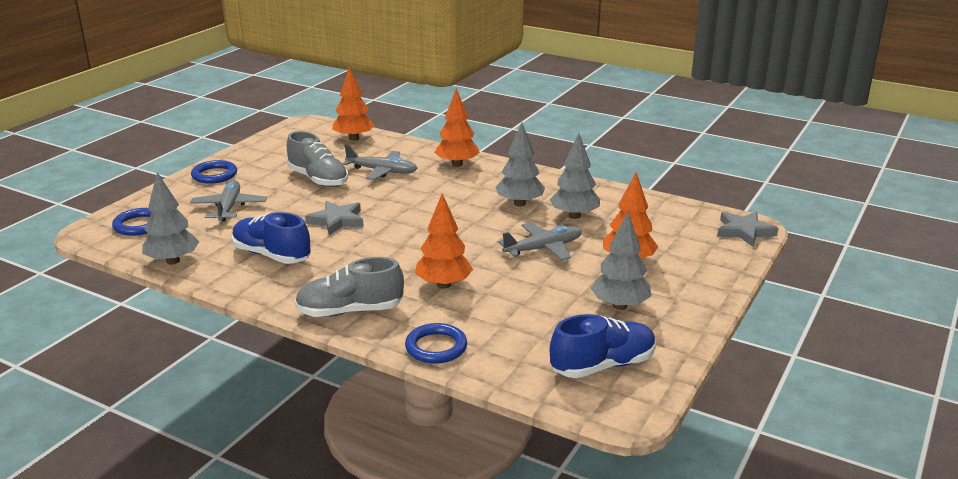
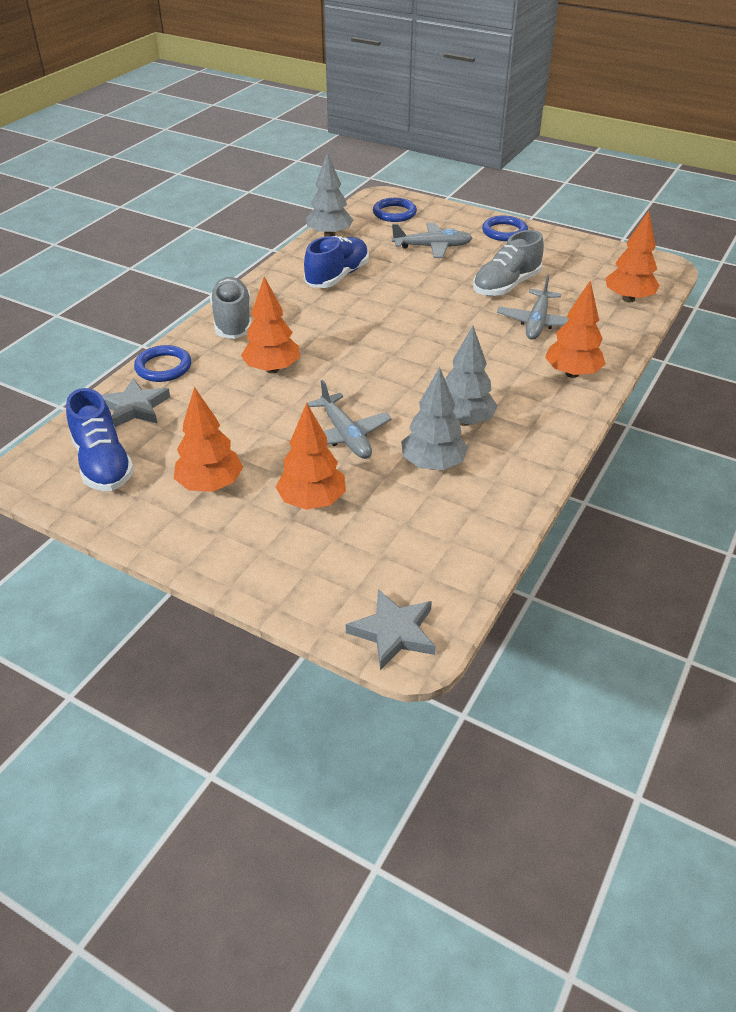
camera: 90 degrees right, 15 degrees up
grey star [305,201,364,235] -> grey star moved to [101,378,170,427]
grey tree [591,212,651,310] -> orange tree [174,387,243,492]

